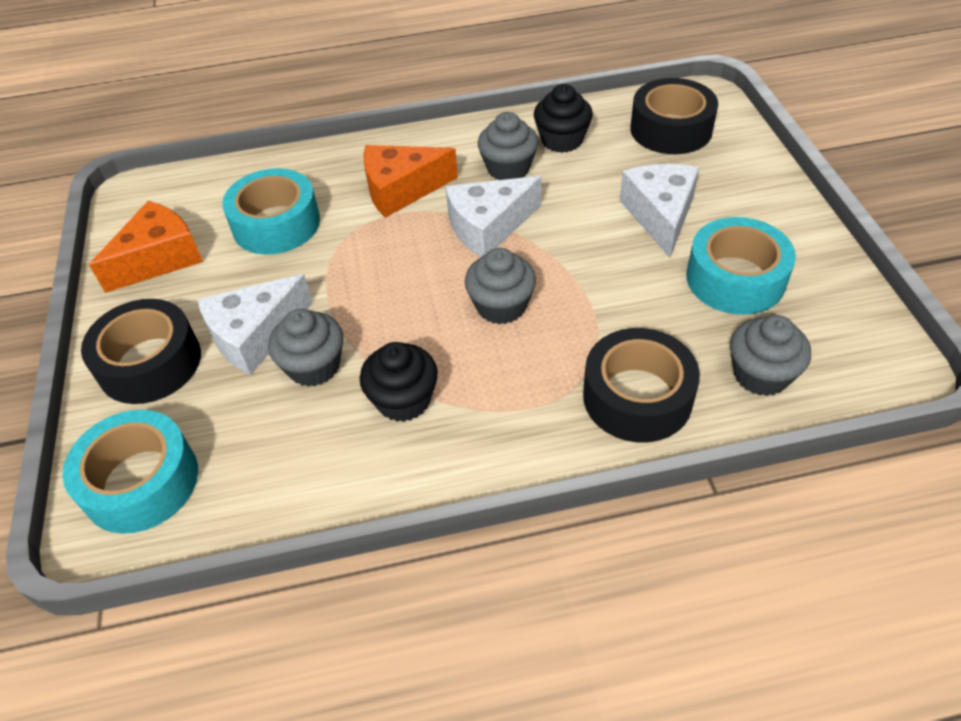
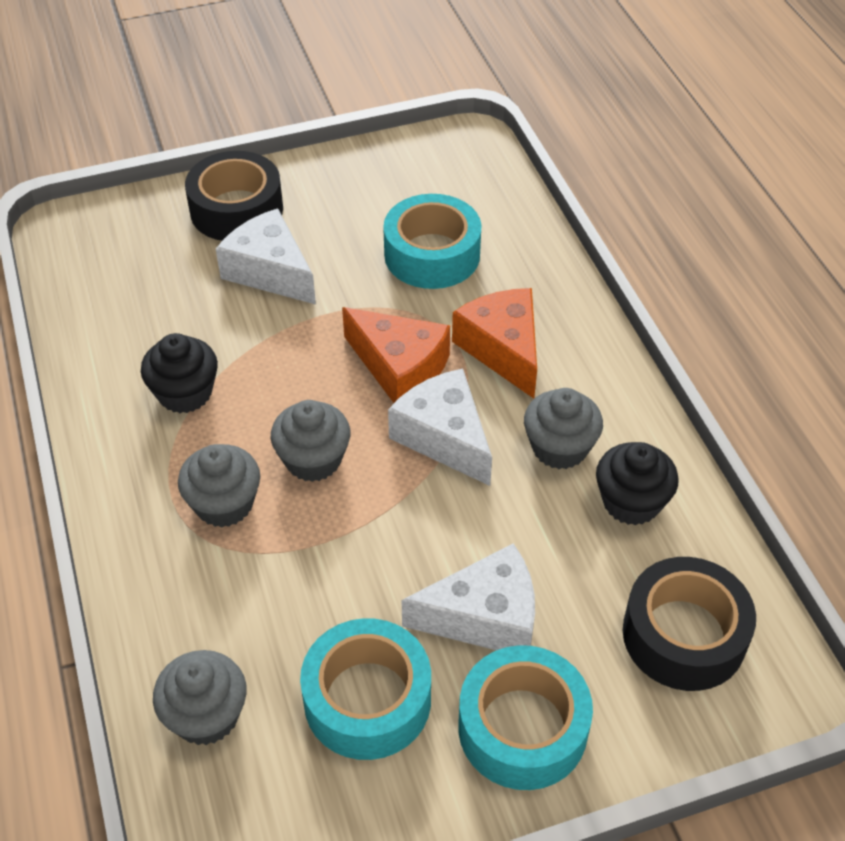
camera: 80 degrees right, 0 degrees up
turquoise tape [63,410,198,534] -> turquoise tape moved to [458,645,593,790]
orange cheese [89,201,203,293] -> orange cheese moved to [342,307,450,403]
grey cupcake [268,309,343,387] -> grey cupcake moved to [178,444,260,528]
black tape [583,328,700,442] -> none

